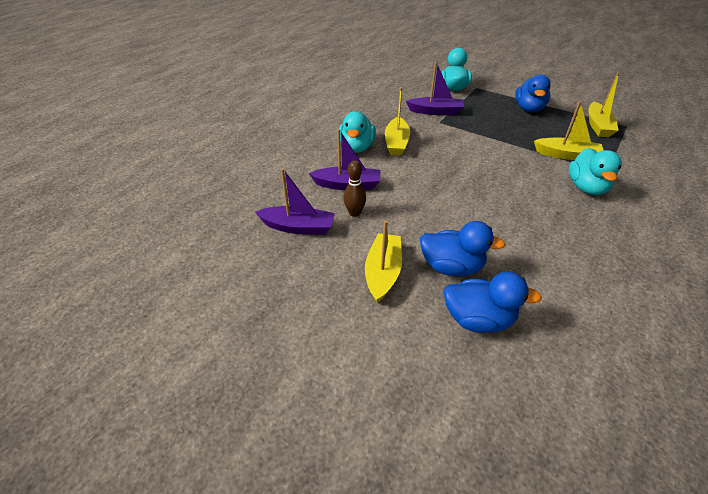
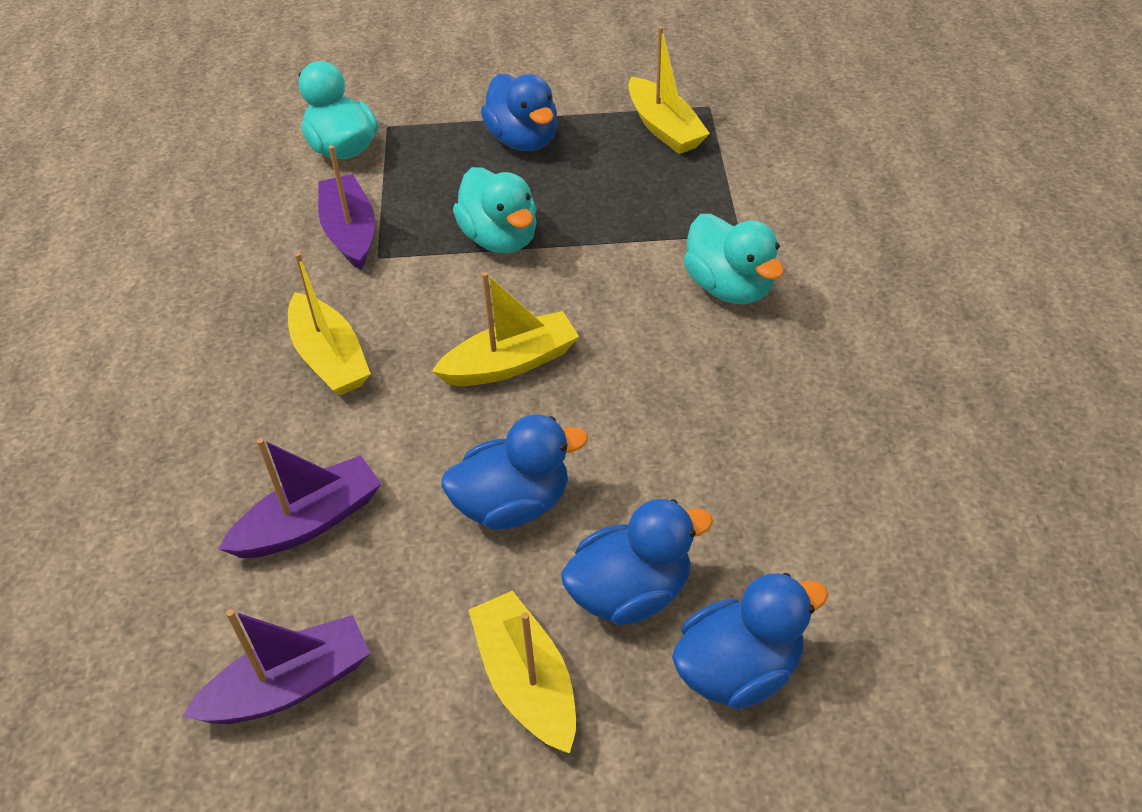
camera: 35 degrees left, 5 degrees up
turquoise duck [339,112,376,153] -> turquoise duck moved to [453,167,537,253]
brown bowling pin [343,160,366,217] -> none
purple boat [406,62,464,115] -> purple boat turned 75 degrees counterclockwise [318,145,375,270]
yellow boat [534,101,604,160] -> yellow boat moved to [432,272,579,386]
none -> blue duck [441,414,588,529]

